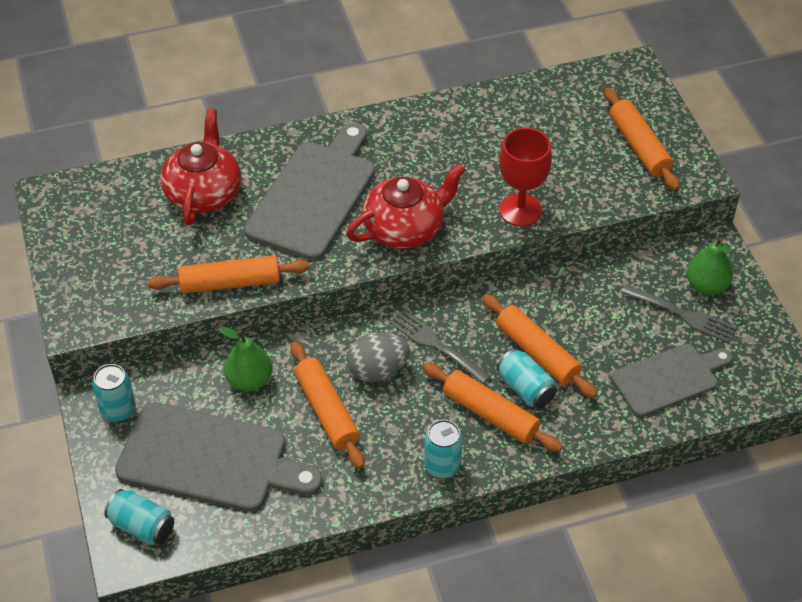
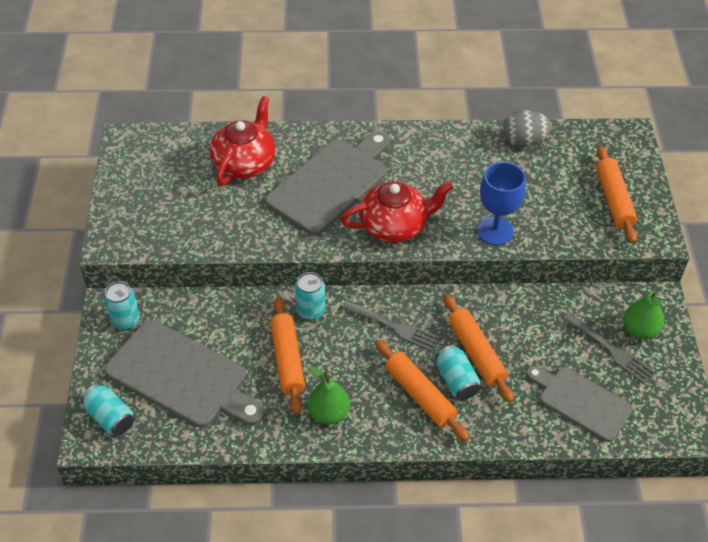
camera: 15 degrees right, 0 degrees up
orange rolling pin [148,256,310,294] -> none
green pear [219,327,272,392] -> green pear moved to [308,366,350,424]
grey egg [347,332,410,382] -> grey egg moved to [503,110,552,147]
grey fork [389,309,491,384] -> grey fork turned 150 degrees clockwise [343,301,440,352]
turquoise can [424,419,463,479] -> turquoise can moved to [295,272,325,320]
red goblet [499,128,552,226] -> blue goblet [477,162,526,245]
grey cutting board [611,344,733,417] -> grey cutting board turned 135 degrees counterclockwise [526,366,633,442]

